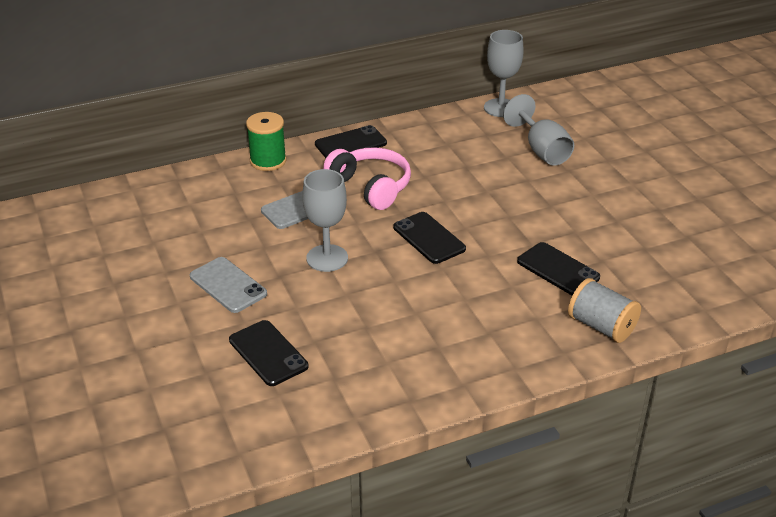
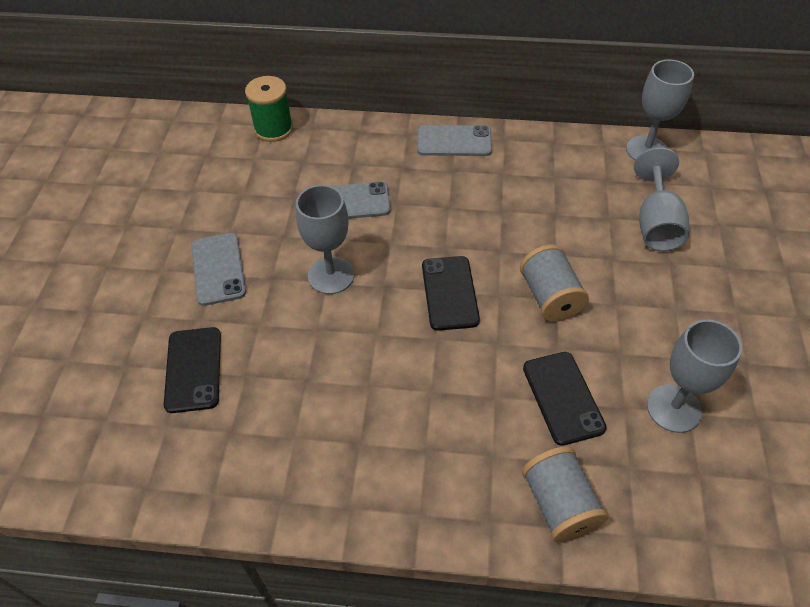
camera: 30 degrees right, 15 degrees up
green spool [246,112,286,171] -> green spool moved to [245,76,293,142]
black phone [315,125,387,158] -> grey phone [417,125,492,156]
pink headphones [323,147,411,210] -> none
none -> grey spool [520,245,589,322]
none -> grey goblet [647,320,742,433]

